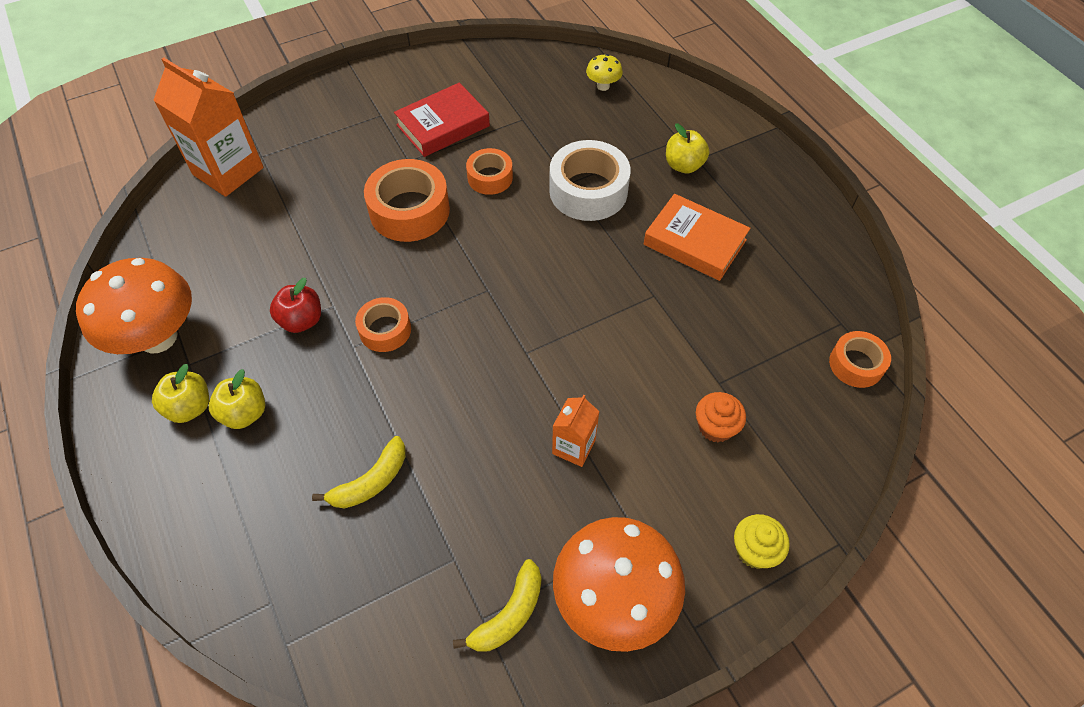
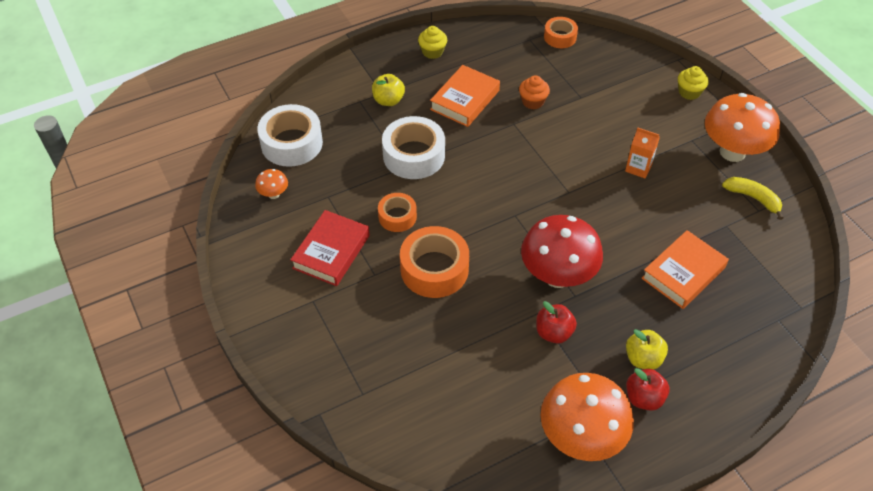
camera: 90 degrees left, 5 degrees down
yellow apple [152,364,209,423] -> red apple [626,368,670,411]
orange carton [153,58,264,197] -> none
yellow banana [312,436,406,509] -> orange book [641,230,729,309]
orange tape [355,297,411,352] -> red mushroom [521,215,603,288]
red book [394,83,490,157] -> red book turned 60 degrees clockwise [290,210,370,286]
yellow mushroom [586,54,623,91] -> white tape [257,104,323,167]
orange cupcake [696,392,746,442] -> orange cupcake moved to [519,75,550,109]
none -> orange mushroom [255,169,288,199]
none -> yellow cupcake [418,26,447,59]

